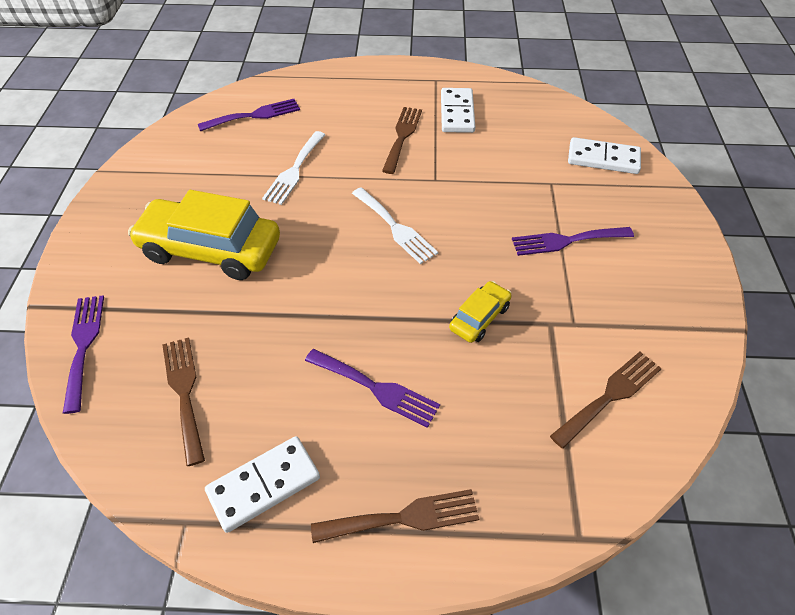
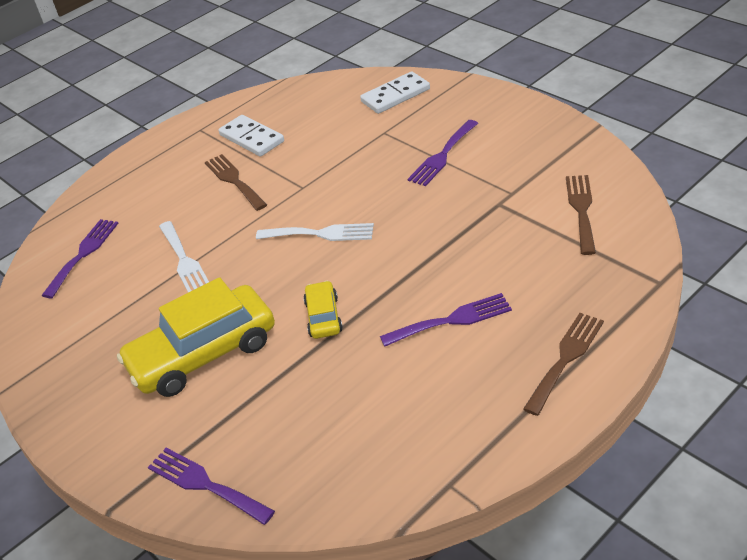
camera: 40 degrees left, 10 degrees down
brown fork [162,337,205,466] -> none
white domino [205,436,320,533] -> none
yellow car [449,281,511,343] -> yellow car moved to [303,281,343,339]

